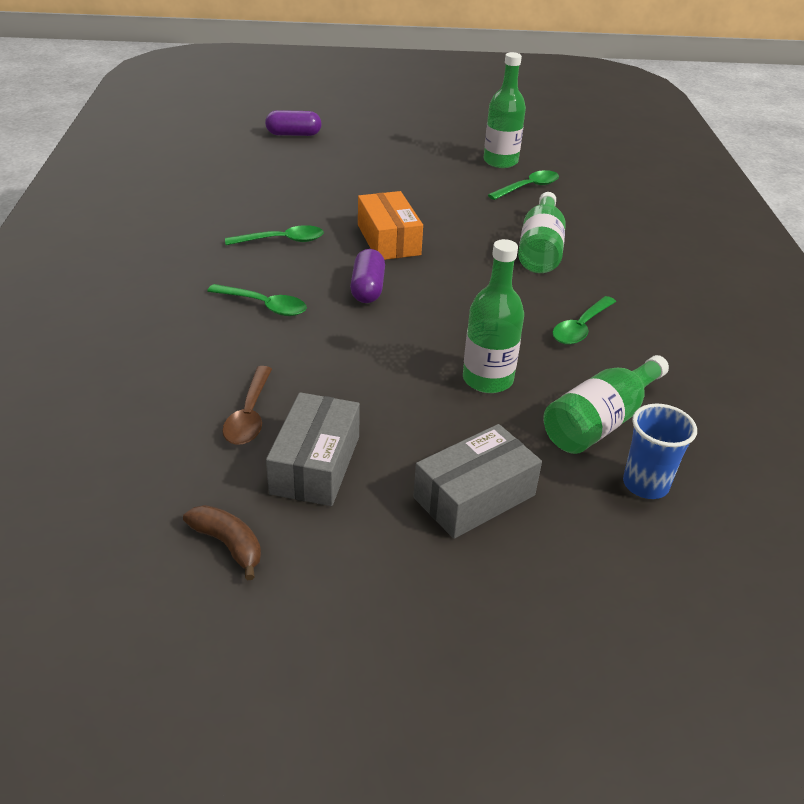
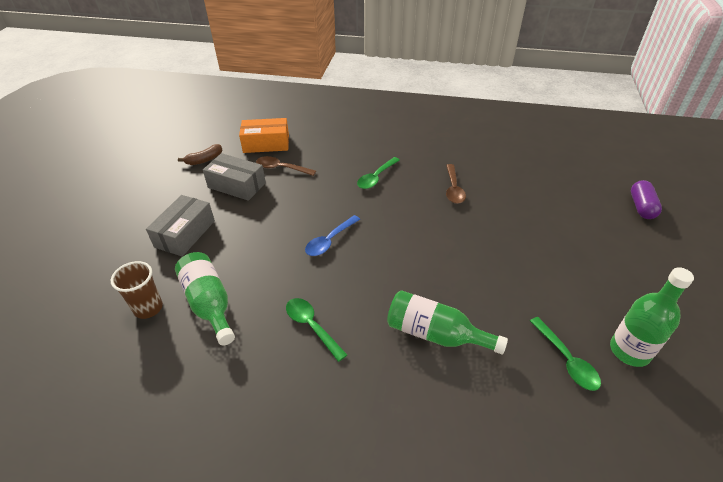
camera: 105 degrees right, 5 degrees up
green spoon [225,225,324,245] -> brown spoon [446,164,466,204]
purple capsule [350,249,385,303] -> none
orange box [358,191,423,260] -> orange box moved to [239,118,289,153]
grey box [413,424,542,539] -> grey box turned 45 degrees clockwise [146,195,215,256]
green bottle [463,239,524,393] -> none
blue cup [623,404,697,499] -> brown cup [111,261,163,319]
none -> blue spoon [305,215,360,256]

